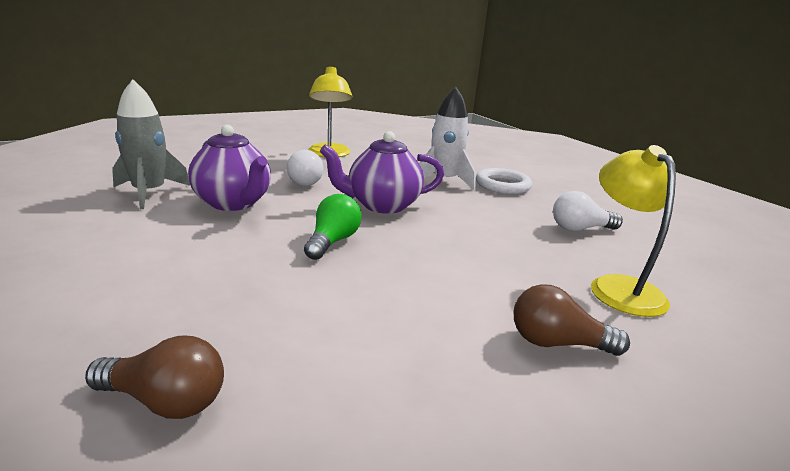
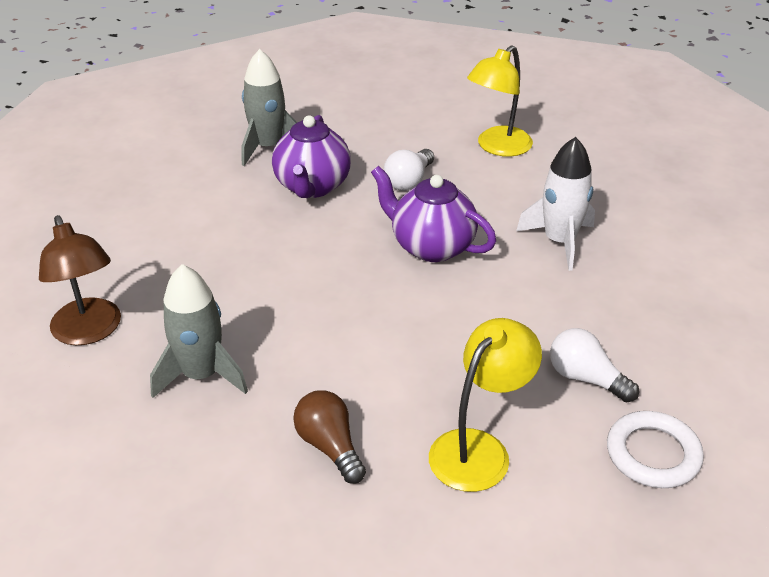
camera: 50 degrees right, 15 degrees up
brown light bulb [85,335,224,419] -> brown lamp [39,215,121,345]
green light bulb [304,194,362,260] -> none
white ring [476,168,532,194] -> white ring moved to [607,411,704,488]
none -> grey rocket [150,264,248,398]

